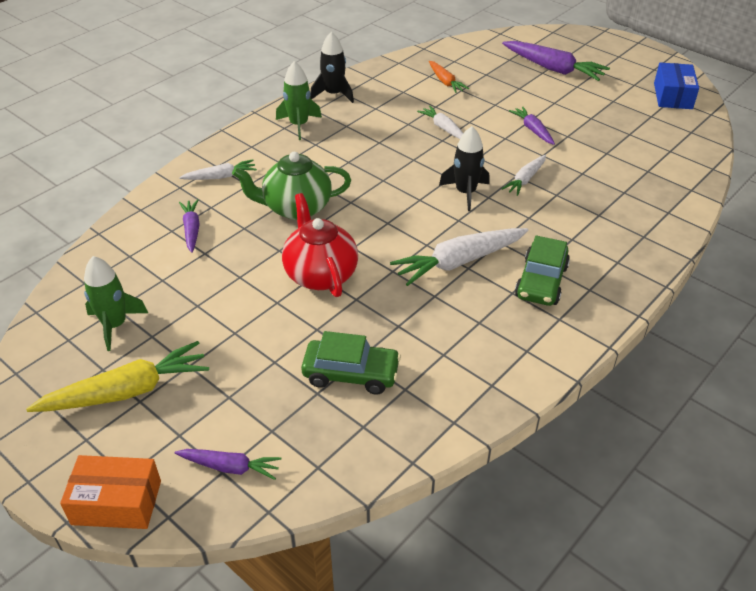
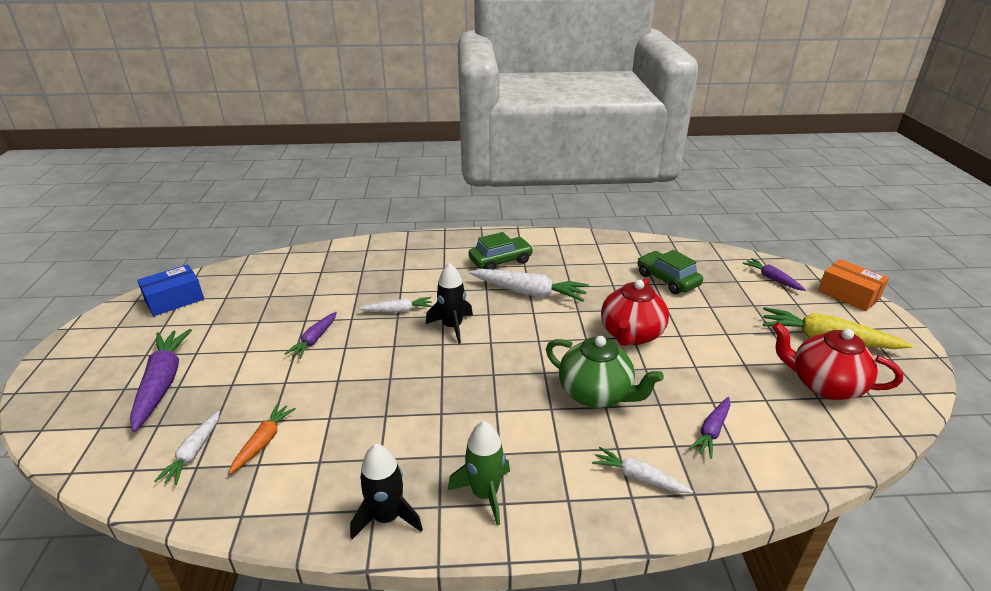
camera: 135 degrees left, 10 degrees down
green rocket [84,256,148,351] -> red teapot [772,322,903,400]
white carrot [417,106,463,139] -> white carrot moved to [154,411,220,485]

